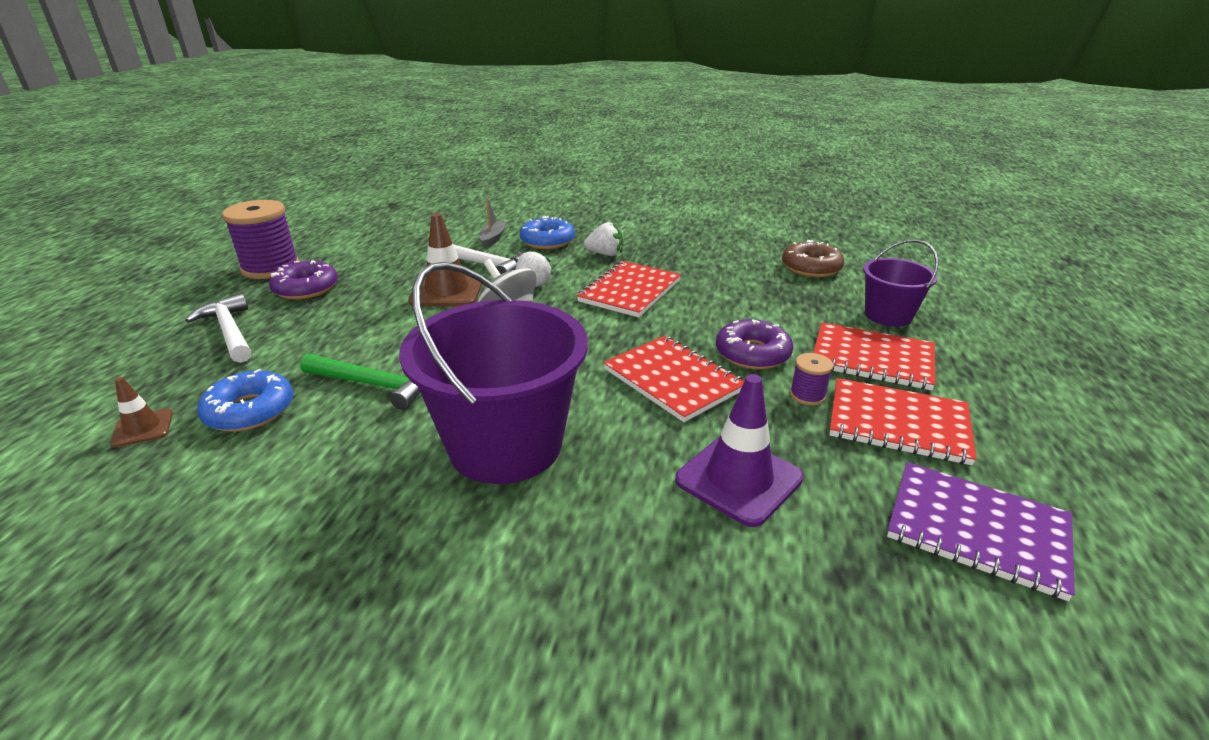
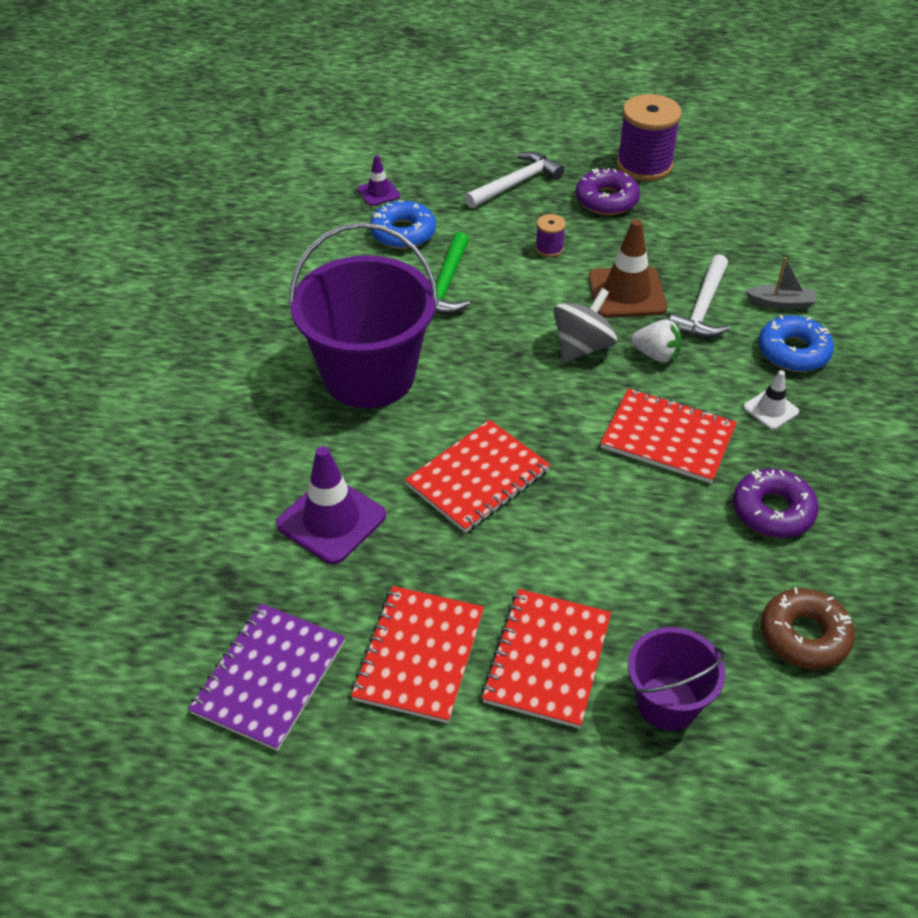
camera: 85 degrees right, 15 degrees up
brown traffic cone [110,377,173,447] -> purple traffic cone [358,155,400,206]
white strawberry [584,222,623,256] -> white traffic cone [744,370,799,430]
purple donut [716,319,793,369] -> purple donut moved to [733,468,819,538]
purple spool [790,353,833,405] -> purple spool moved to [535,214,566,257]

